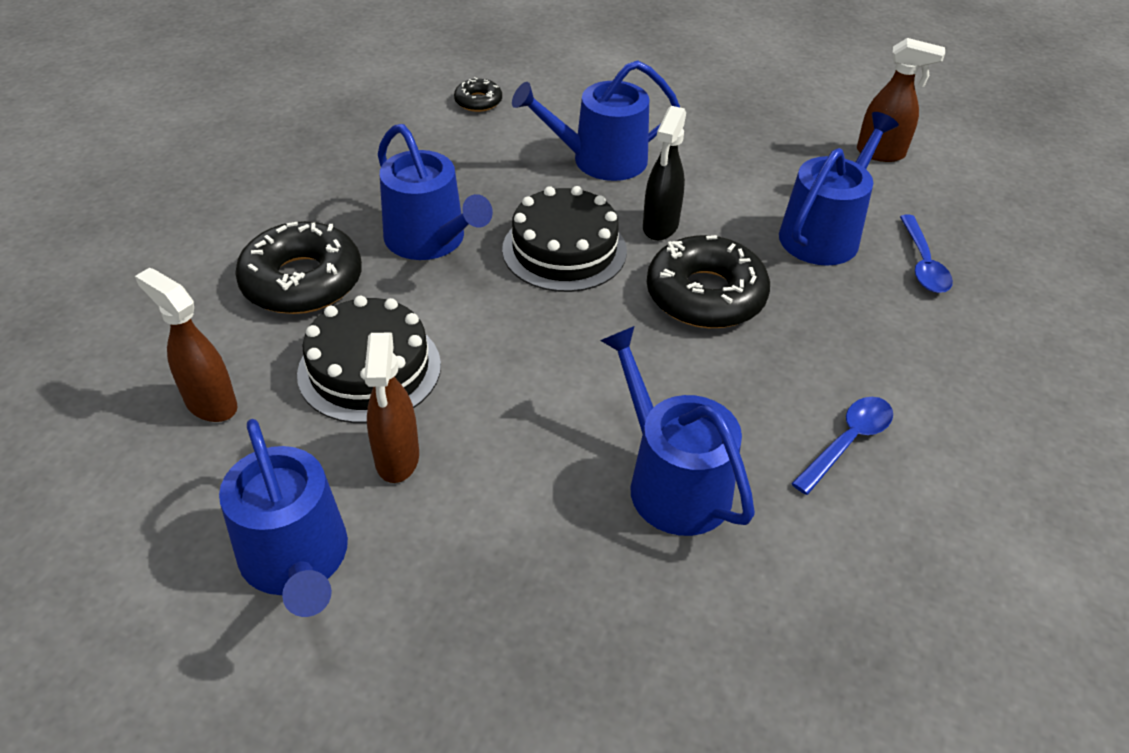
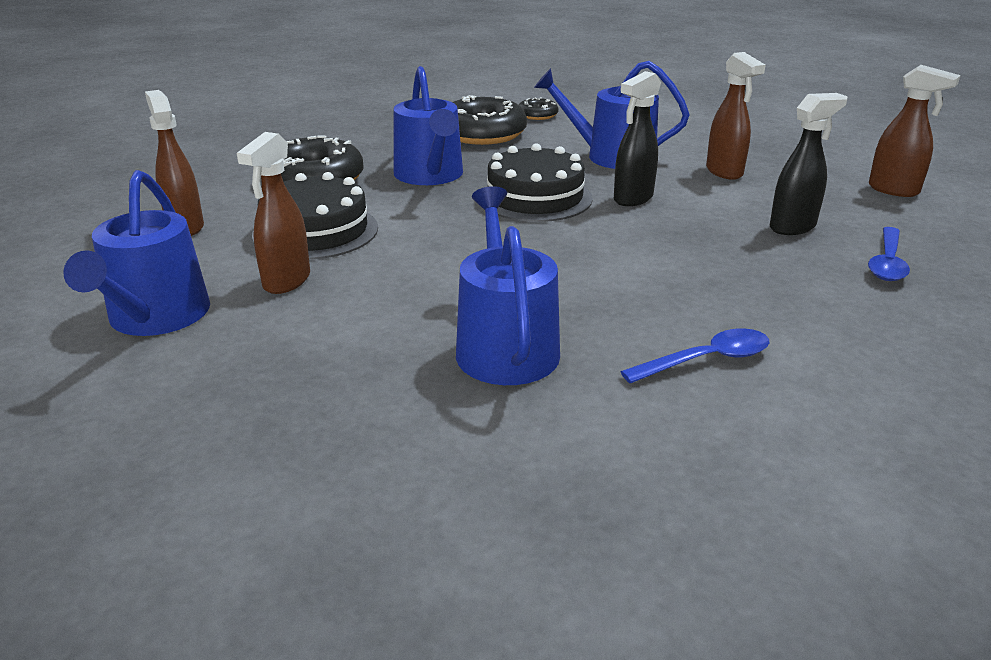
camera: 25 degrees right, 15 degrees down
black donut [647,235,770,328] -> black donut moved to [452,95,527,145]
blue watering can [779,112,899,266] -> black spray bottle [770,93,847,235]
none -> brown spray bottle [706,52,766,180]

